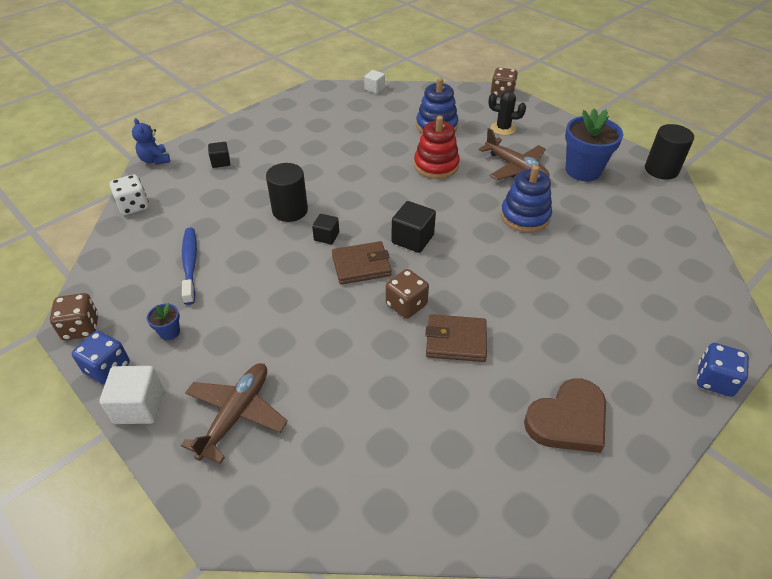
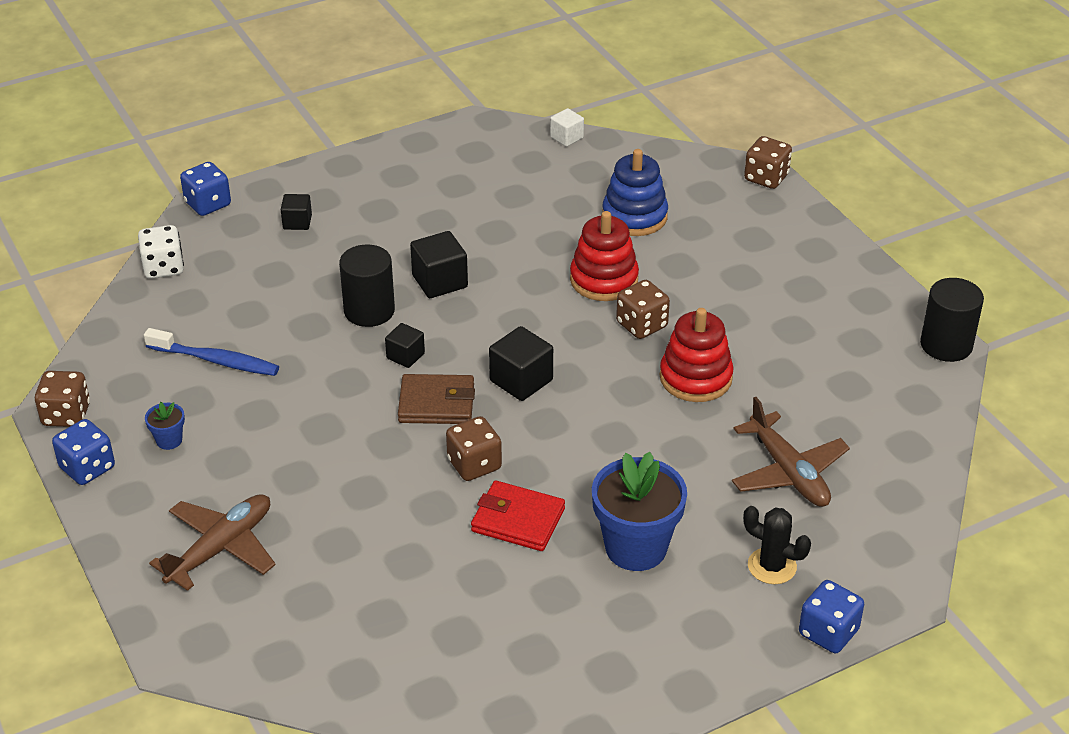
camera: 15 degrees right, 5 degrees down
white cube [99,366,164,424] -> none
blue teddy bear [132,118,170,165] -> blue dice [180,162,231,216]
blue toothbrush [182,228,197,305] -> blue toothbrush turned 105 degrees clockwise [144,328,279,376]
brown wallet [425,314,487,362] -> red wallet [471,480,565,551]
brown plane [478,128,549,180] -> brown plane moved to [732,397,850,507]
black cactus [488,90,526,135] -> black cactus moved to [743,506,811,584]
blue stacking toy [501,165,552,233] -> red stacking toy [660,308,734,402]
brown heart [524,378,606,453] -> none
blue flower pot [565,108,623,181] -> blue flower pot moved to [592,452,687,571]
none -> black cube [410,231,468,298]
none -> brown dice [616,280,670,339]

